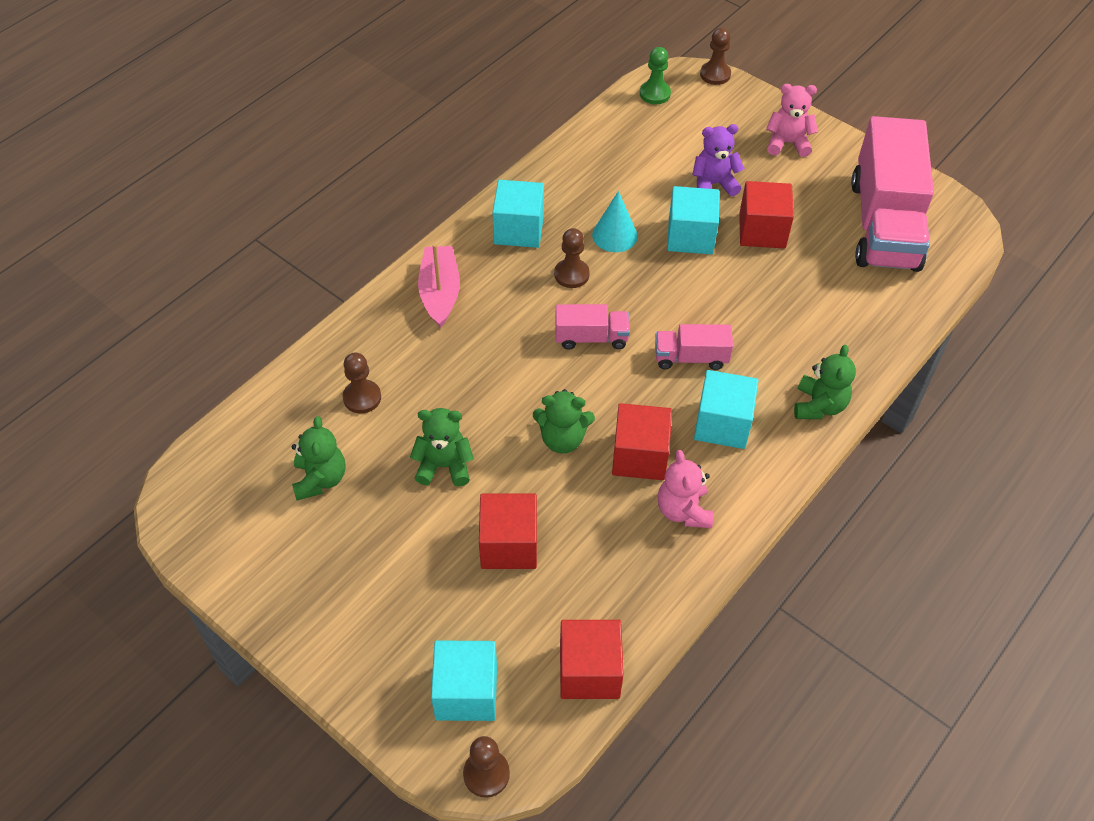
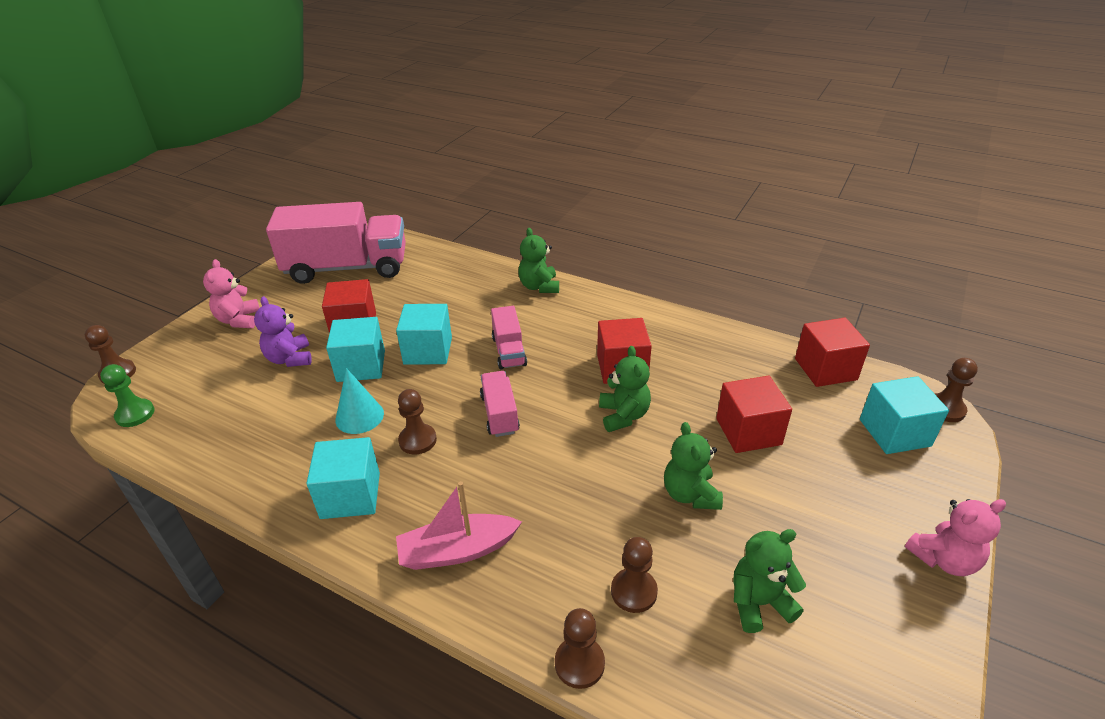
camera: 100 degrees left, 15 degrees down
pink teddy bear [657,450,714,528] -> pink teddy bear moved to [905,499,1006,576]
turquoise cube [694,370,759,449] -> turquoise cube moved to [396,304,452,365]
green teddy bear [794,345,856,419] -> green teddy bear turned 105 degrees counterclockwise [518,228,559,293]
none -> brown pawn [555,608,605,689]

